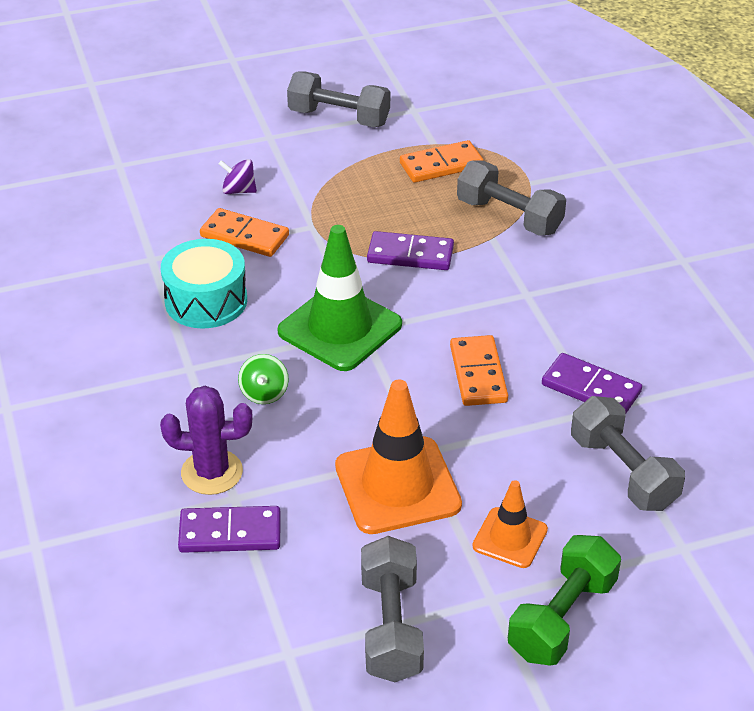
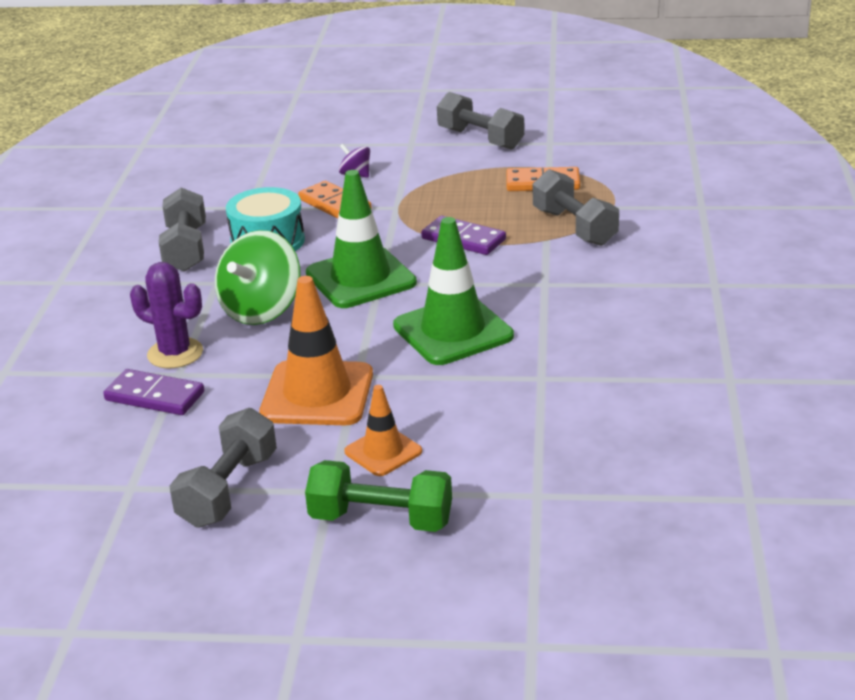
camera: 25 degrees right, 10 degrees down
green spinning top [238,354,289,404] -> green spinning top [215,230,301,325], size x2.08
orange domino [450,335,508,406] -> green traffic cone [393,217,514,365]
green dumbbell [508,535,621,665] -> green dumbbell turned 45 degrees clockwise [305,460,452,532]
purple domino [542,353,642,414] -> none
grey dumbbell [571,396,685,511] -> grey dumbbell moved to [159,187,206,272]

